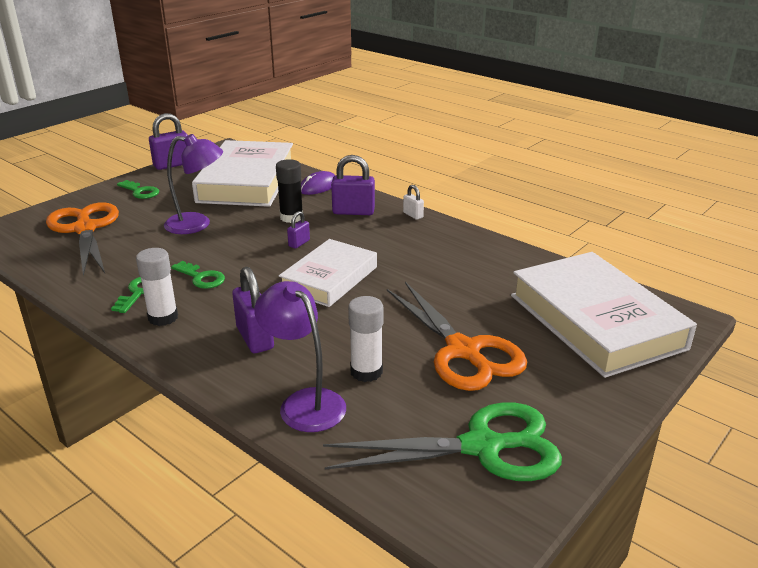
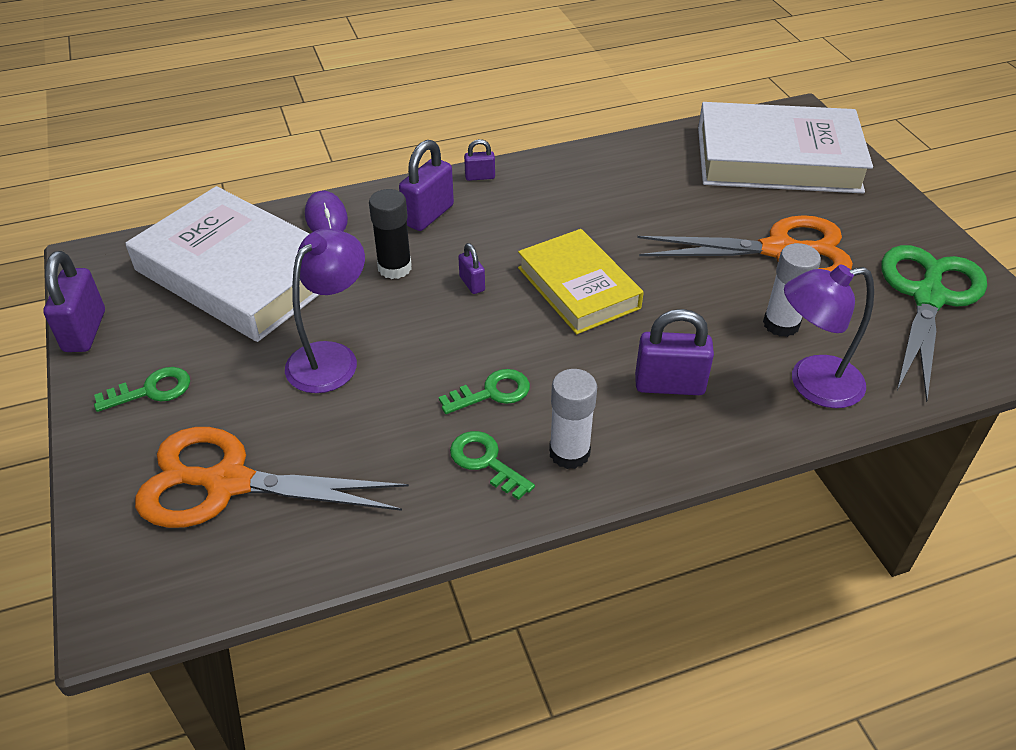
camera: 60 degrees left, 15 degrees up
white book [279,239,377,307] -> yellow book [518,229,644,334]
white padlock [403,185,424,220] -> purple padlock [464,139,495,181]

